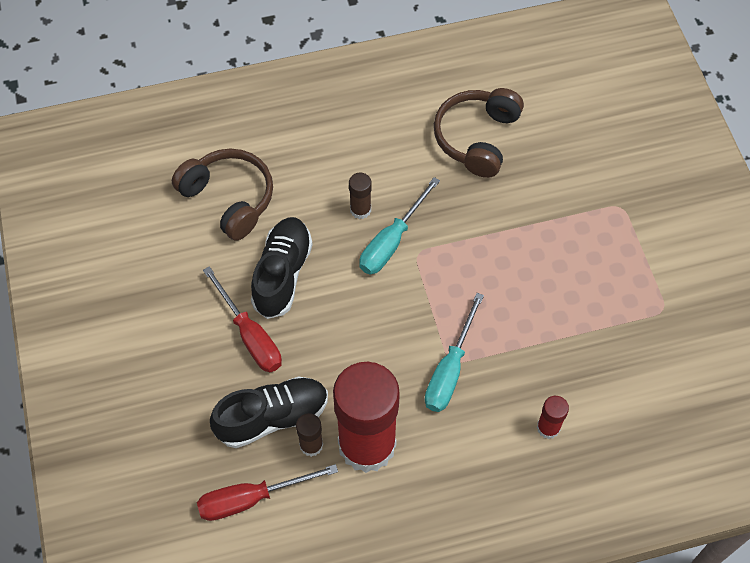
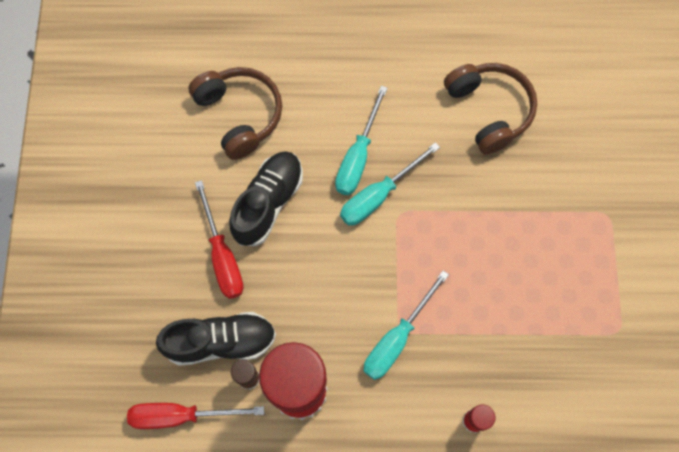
camera: 15 degrees right, 10 degrees up
brown glue stick [349,173,372,219] -> turquoise screwdriver [335,86,388,195]
brown headphones [434,88,524,178] -> brown headphones turned 120 degrees clockwise [444,63,537,155]

